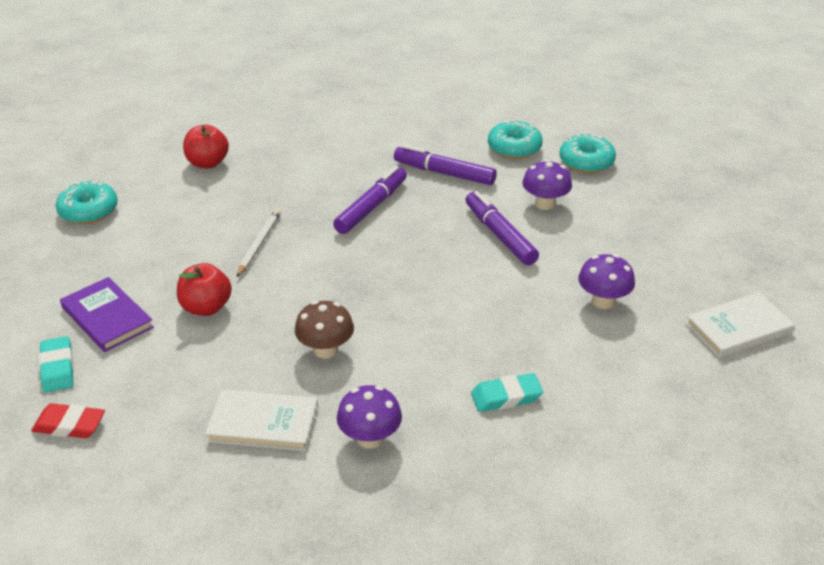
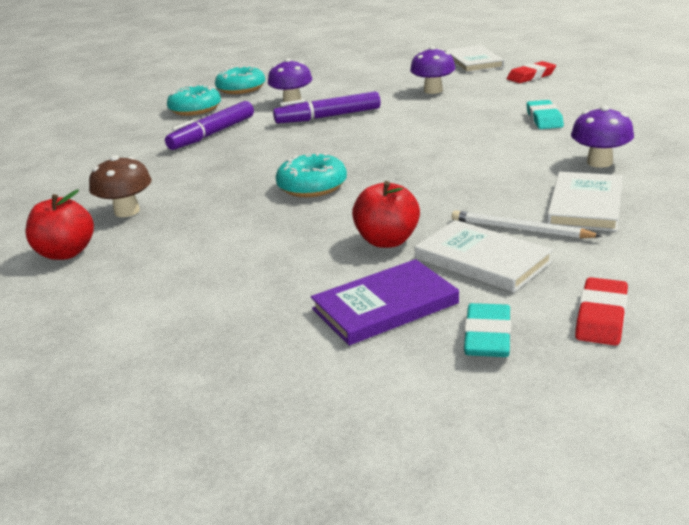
camera: 75 degrees left, 10 degrees down
turquoise eraser [39,336,74,393] -> turquoise eraser turned 75 degrees counterclockwise [464,303,511,357]
turquoise donut [55,180,118,224] -> turquoise donut moved to [275,152,347,197]
white pencil [237,209,281,277] -> white pencil moved to [452,210,602,238]
brown mushroom [295,301,354,359] -> brown mushroom moved to [89,155,152,217]
purple marker [333,166,407,234] -> none
none -> white book [415,220,553,293]
none -> red eraser [507,61,556,83]

